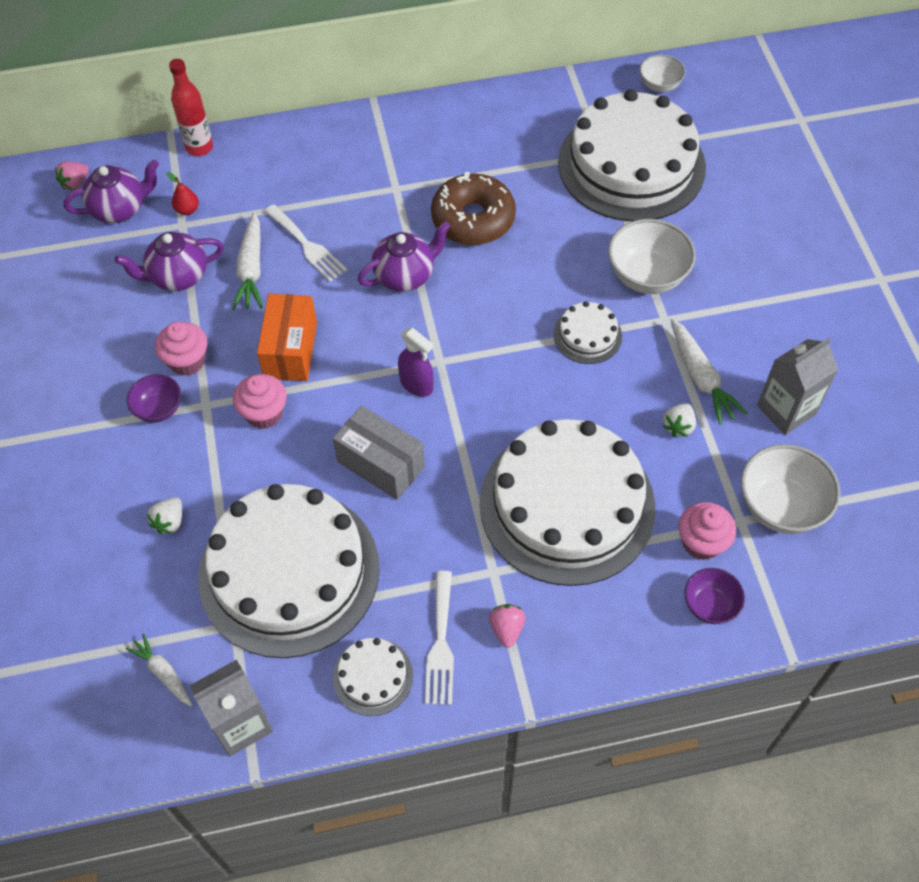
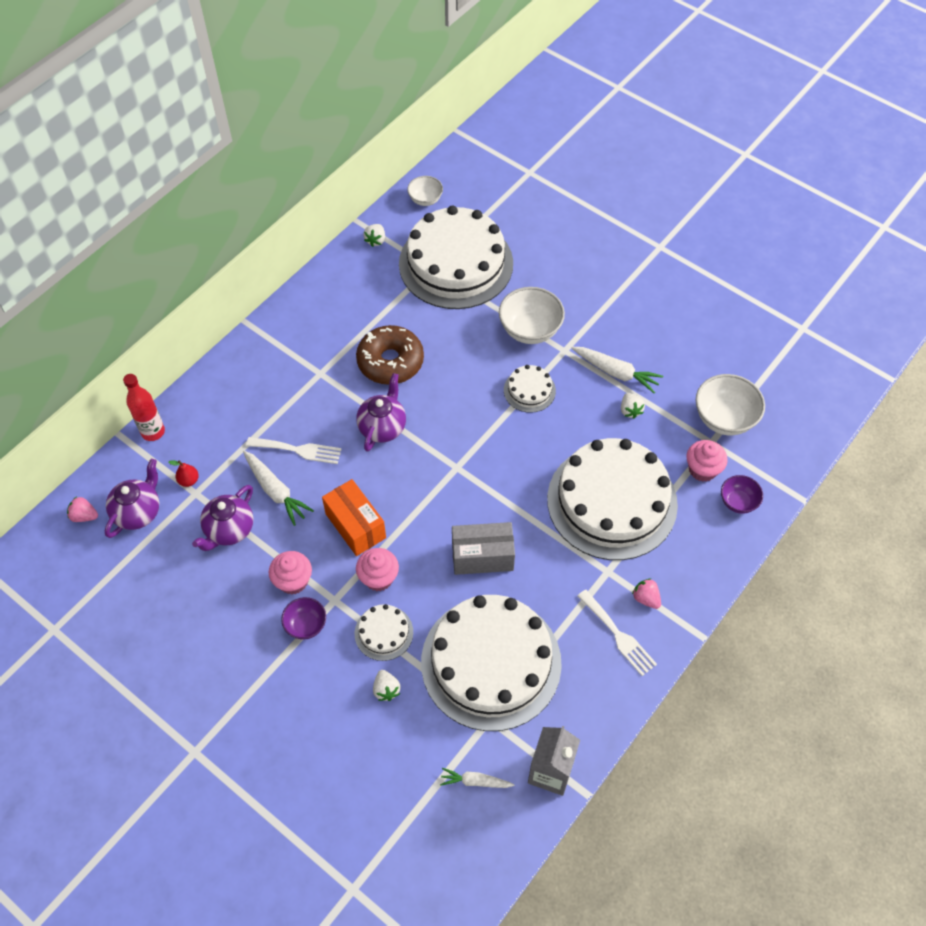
camera: 40 degrees left, 0 degrees up
pink strawberry [55,162,89,190] -> pink strawberry turned 105 degrees clockwise [67,497,98,522]
white cake [333,638,413,716] -> white cake moved to [355,604,413,661]
purple spray bottle [398,328,434,397] -> none
grey carton [757,338,838,435] -> none
none -> white strawberry [364,224,385,247]

